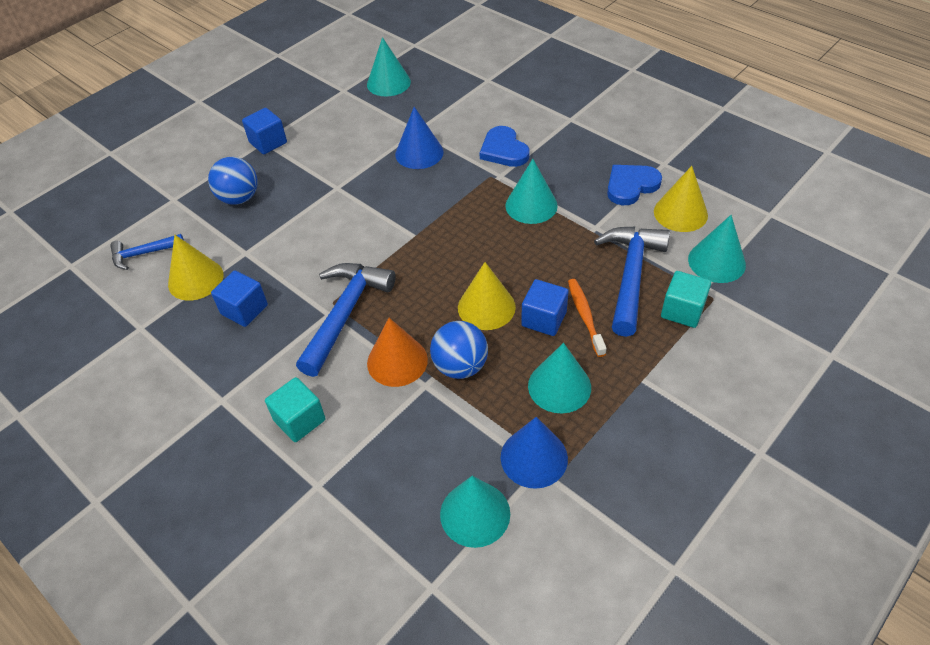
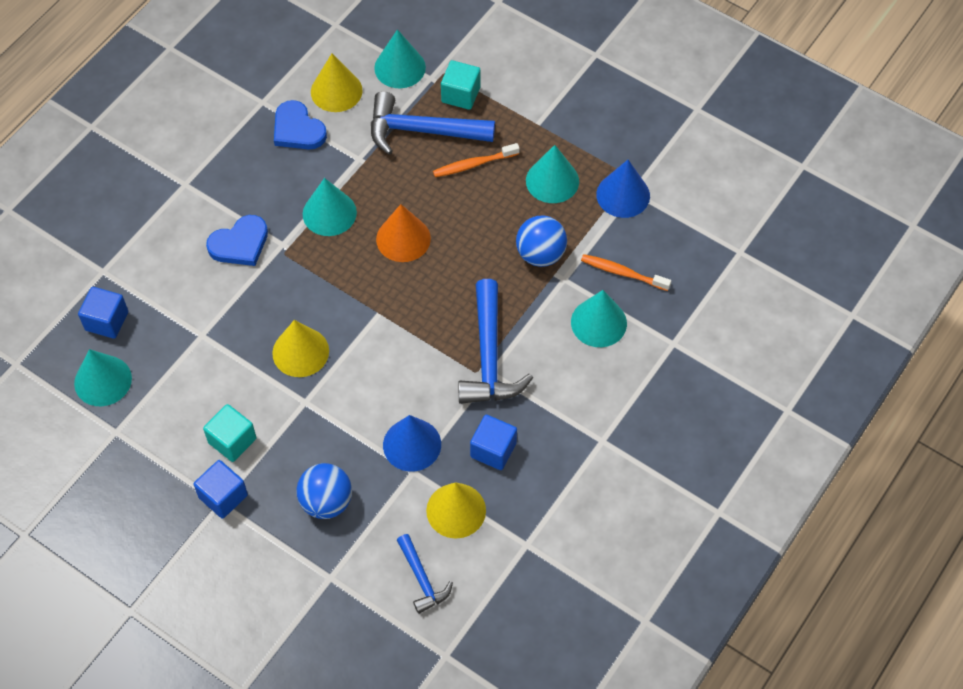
camera: 100 degrees left, 10 degrees up
turquoise cube [265,377,326,442] -> turquoise cube moved to [203,404,256,462]
blue hammer [296,263,396,377] -> blue hammer turned 105 degrees counterclockwise [458,279,533,404]
orange cone [367,318,428,387] -> orange cone moved to [376,204,431,262]
blue cone [395,107,444,169] -> blue cone moved to [383,415,441,472]
turquoise cone [440,476,510,548] -> turquoise cone moved to [571,290,627,347]
yellow cone [458,262,516,330] -> yellow cone moved to [272,320,329,377]
blue cube [521,279,569,336] -> blue cube moved to [78,287,128,339]
none -> orange toothbrush [581,254,671,291]

